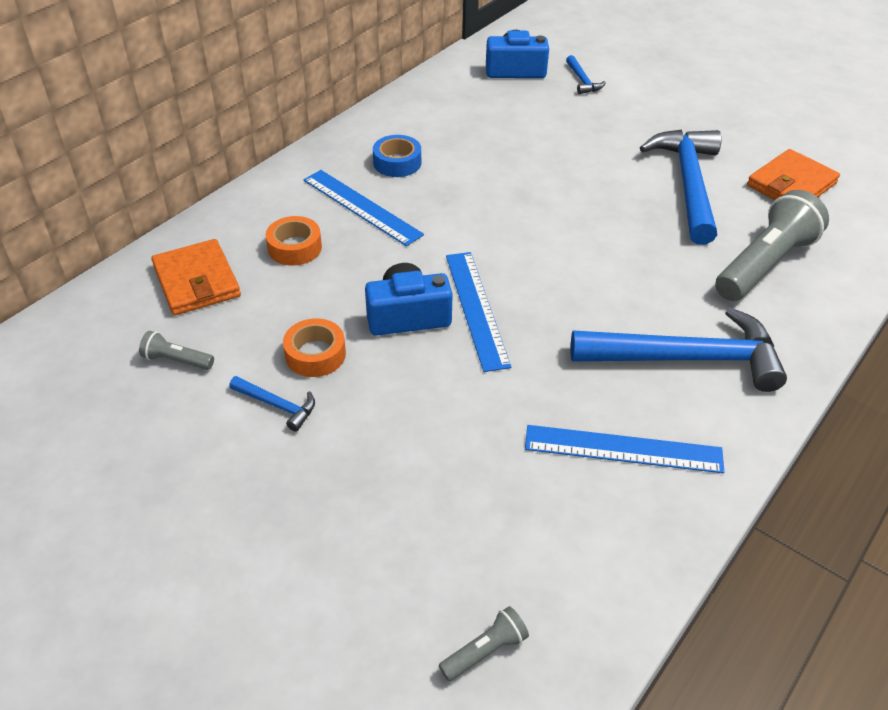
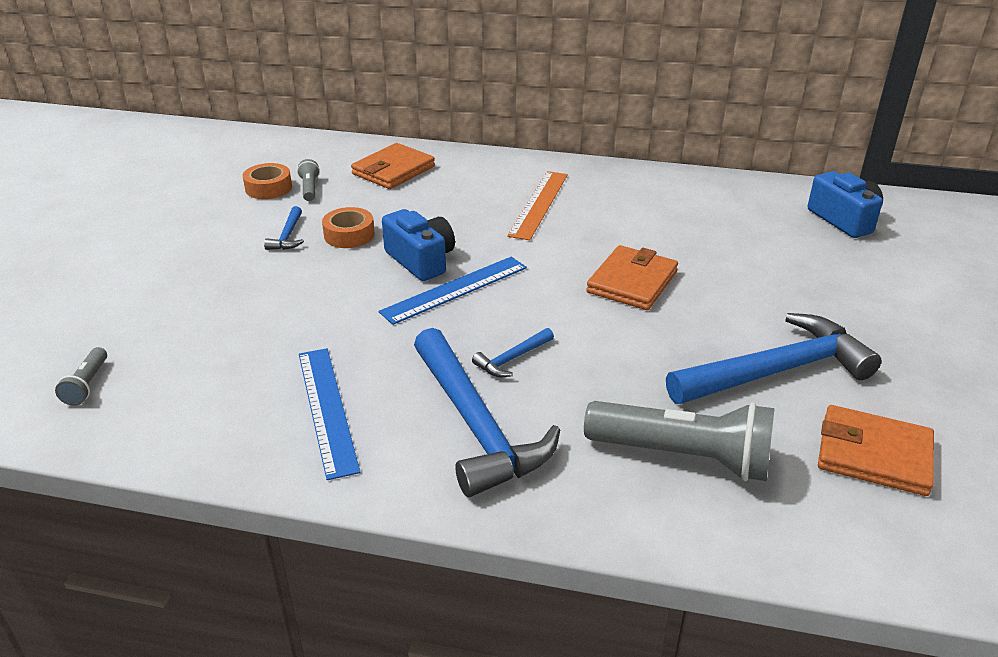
camera: 65 degrees right, 10 degrees down
orange tape [266,216,322,265] -> orange tape moved to [243,163,292,199]
blue ruler [303,170,424,246] -> orange ruler [507,171,568,240]
blue tape [373,135,421,177] -> none
grey flashlight [439,606,529,681] -> grey flashlight turned 60 degrees clockwise [55,347,107,406]
blue hammer [566,55,606,94] -> blue hammer moved to [472,328,554,377]
none -> orange wallet [586,245,678,310]

